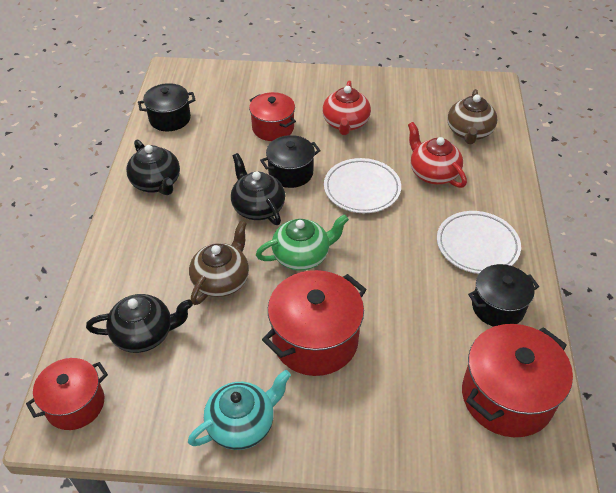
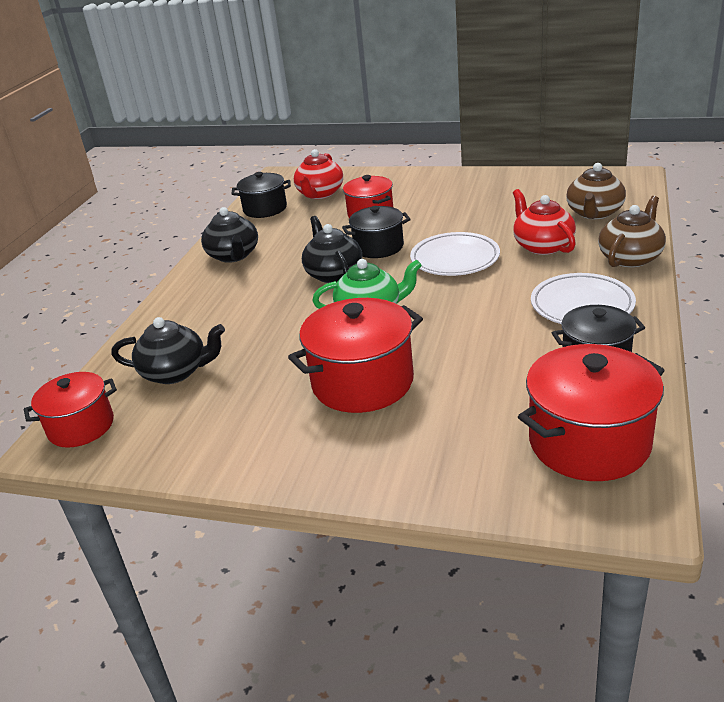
camera: 15 degrees right, 15 degrees down
turquoise teapot [188,370,291,450] -> none
brown teapot [189,221,249,305] -> brown teapot moved to [598,196,666,268]
red teapot [322,80,371,135] -> red teapot moved to [294,149,343,199]

